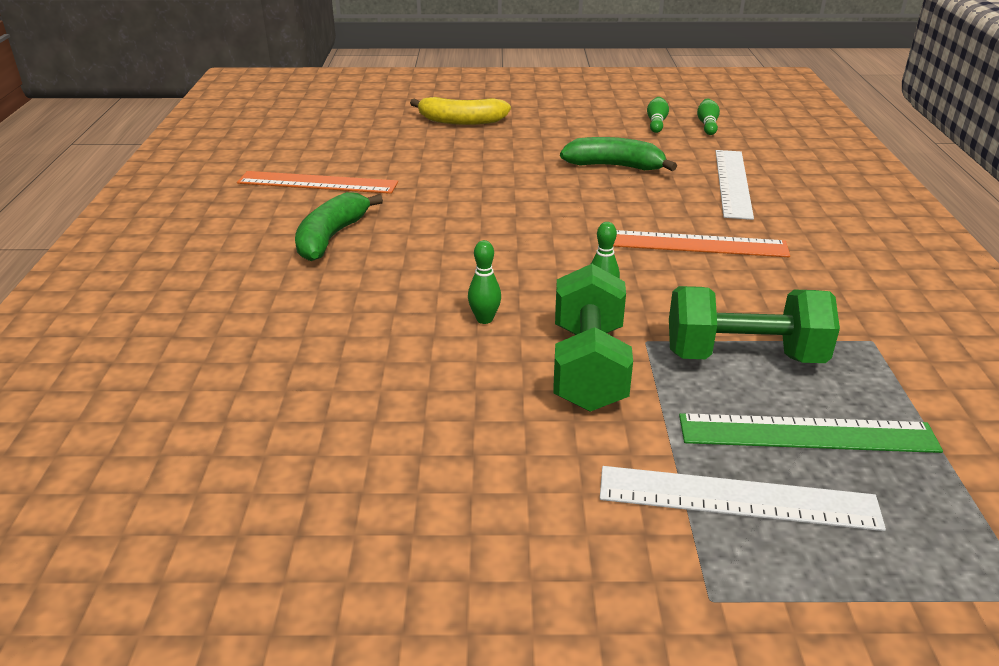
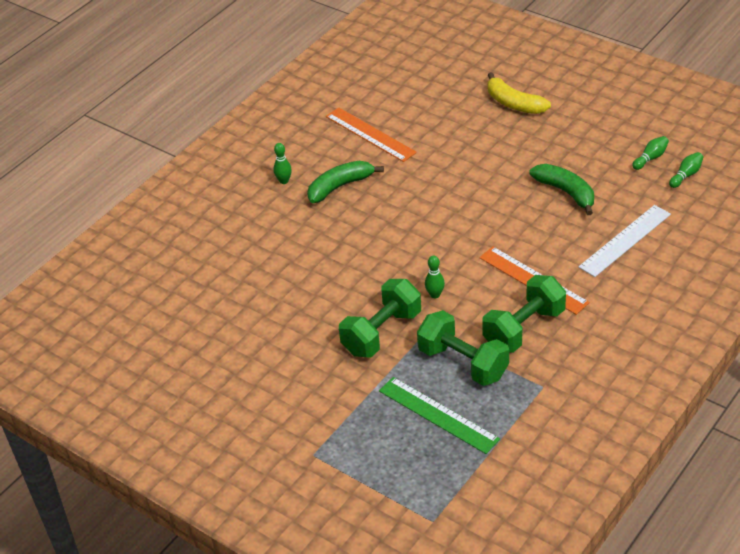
camera: 40 degrees right, 10 degrees up
green bowling pin [468,240,501,324] -> green bowling pin moved to [273,143,292,184]
white ruler [600,466,886,531] -> none
none -> green dumbbell [482,275,566,353]

